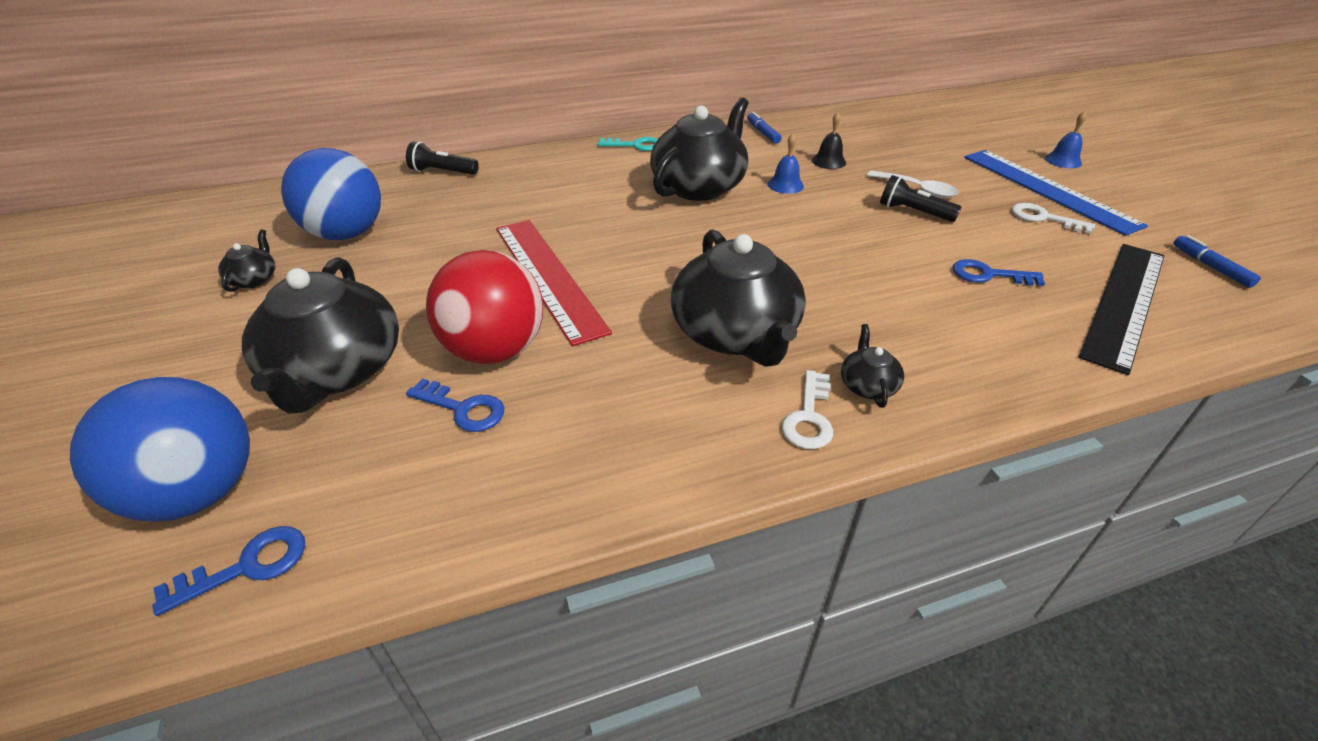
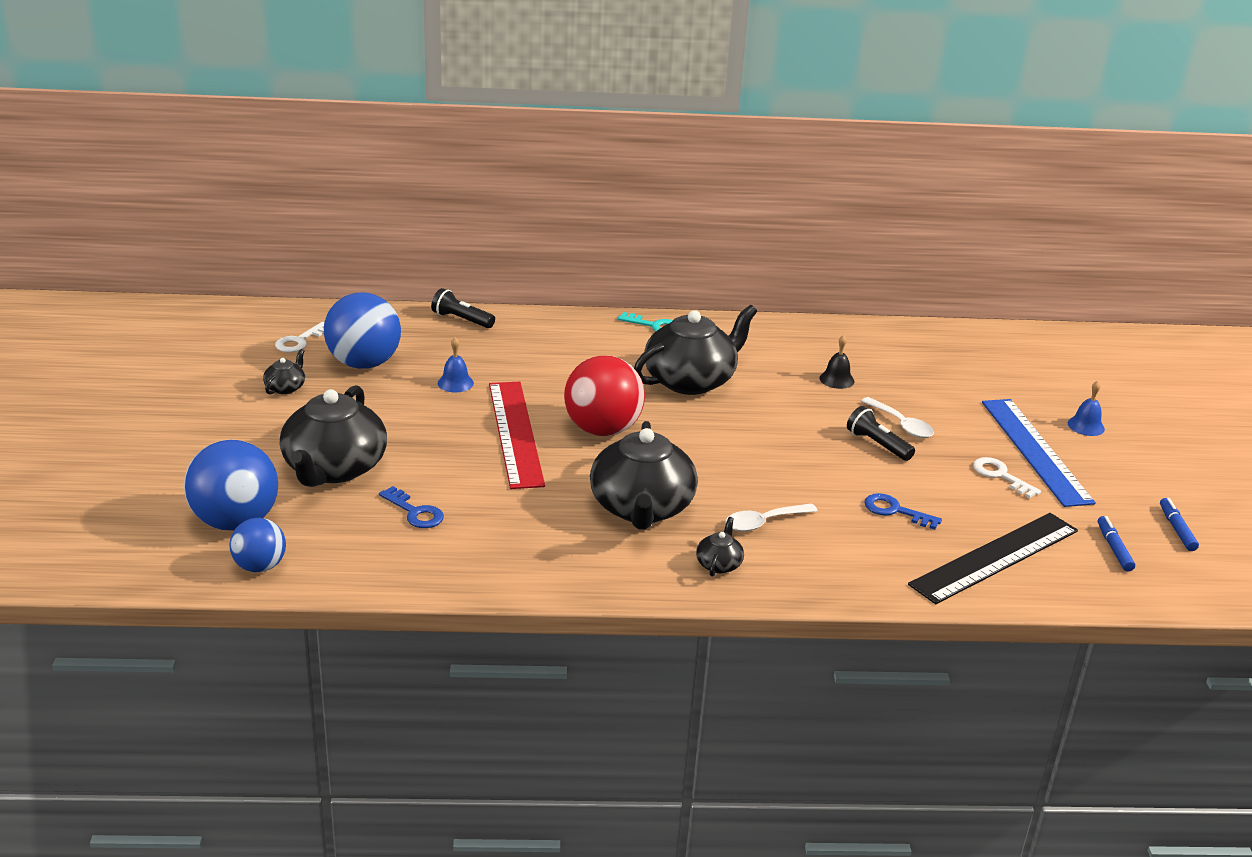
camera: 15 degrees right, 10 degrees down
blue key [152,526,305,616] -> blue ball [230,518,286,573]
red ball [426,250,543,364] -> red ball moved to [564,356,645,436]
blue marker [747,112,782,144] -> blue marker moved to [1160,498,1199,551]
blue bell [768,134,804,194] -> blue bell moved to [438,337,474,392]
white key [782,370,833,449] -> white key moved to [275,322,324,353]
none -> white spoon [726,503,818,531]

